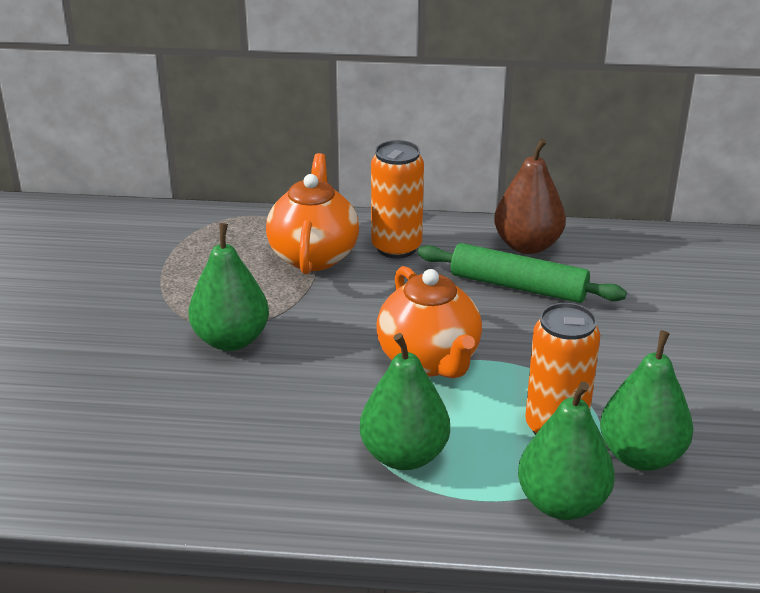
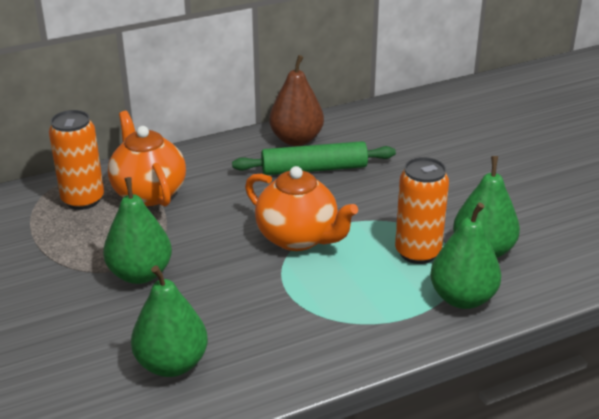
camera: 30 degrees left, 0 degrees up
green pear [360,333,450,470] -> green pear moved to [131,265,208,377]
orange can [371,140,424,258] -> orange can moved to [49,110,104,210]

